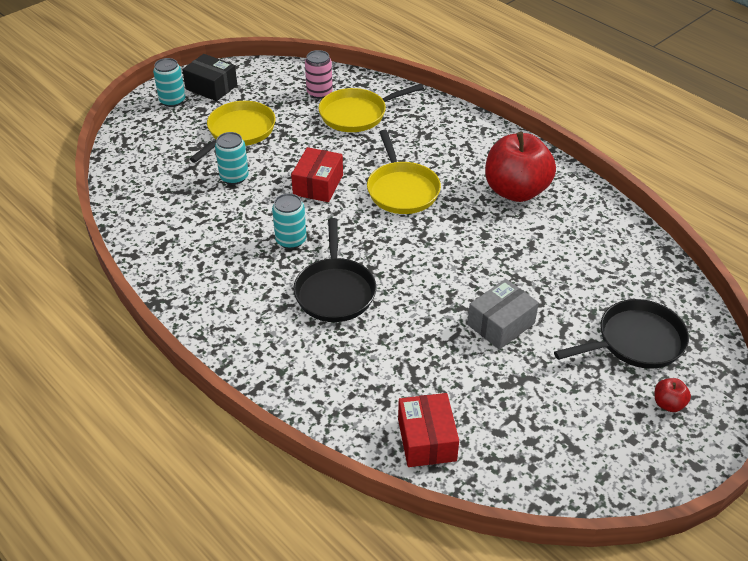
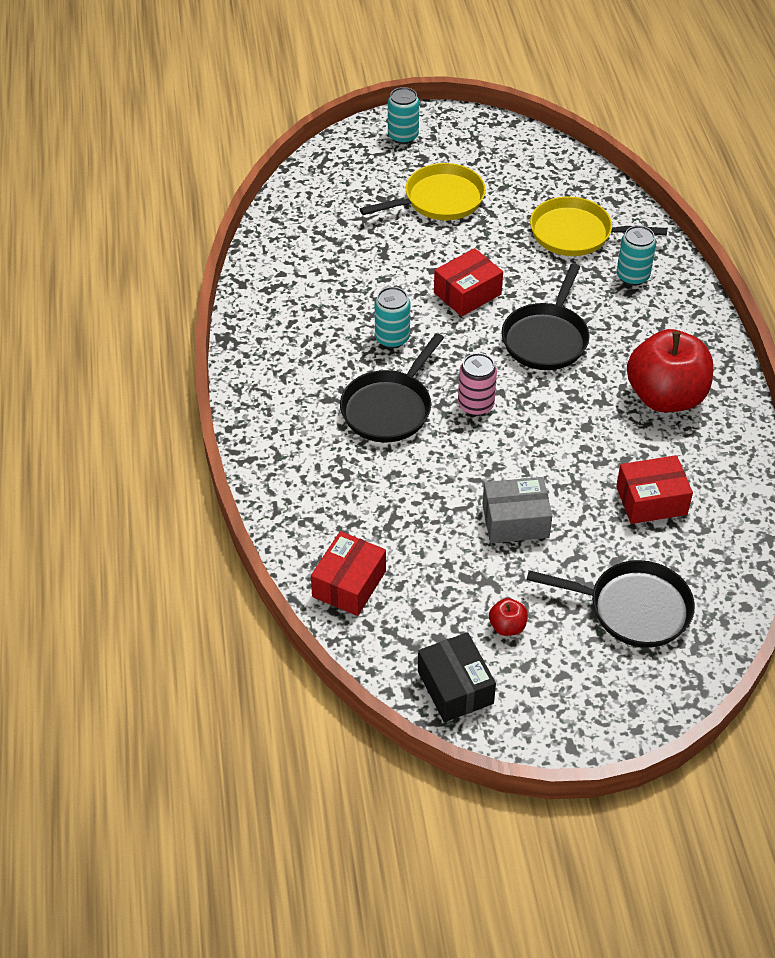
camera: 35 degrees right, 5 degrees up
black box [182,54,237,101] -> black box moved to [418,632,496,722]
turquoise can [215,132,249,185] -> turquoise can moved to [617,225,656,286]
pink can [305,50,333,99] -> pink can moved to [458,353,497,416]
yellow pan [367,130,441,214] -> black pan [502,263,589,370]
red apple [655,378,691,412] -> red apple moved to [489,598,528,636]
none -> red box [616,455,693,524]

